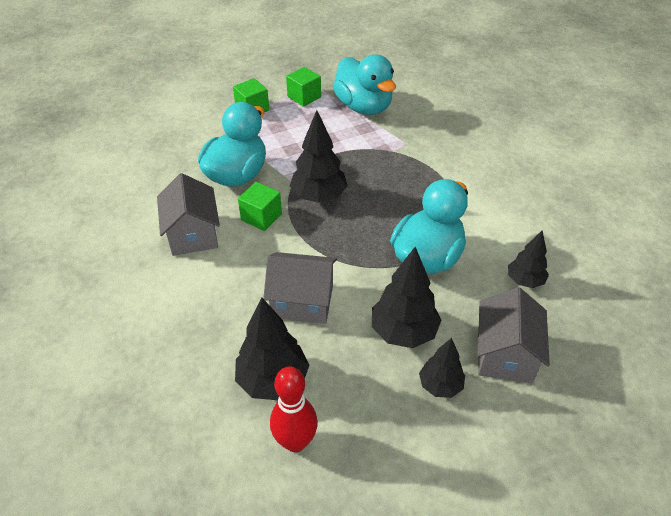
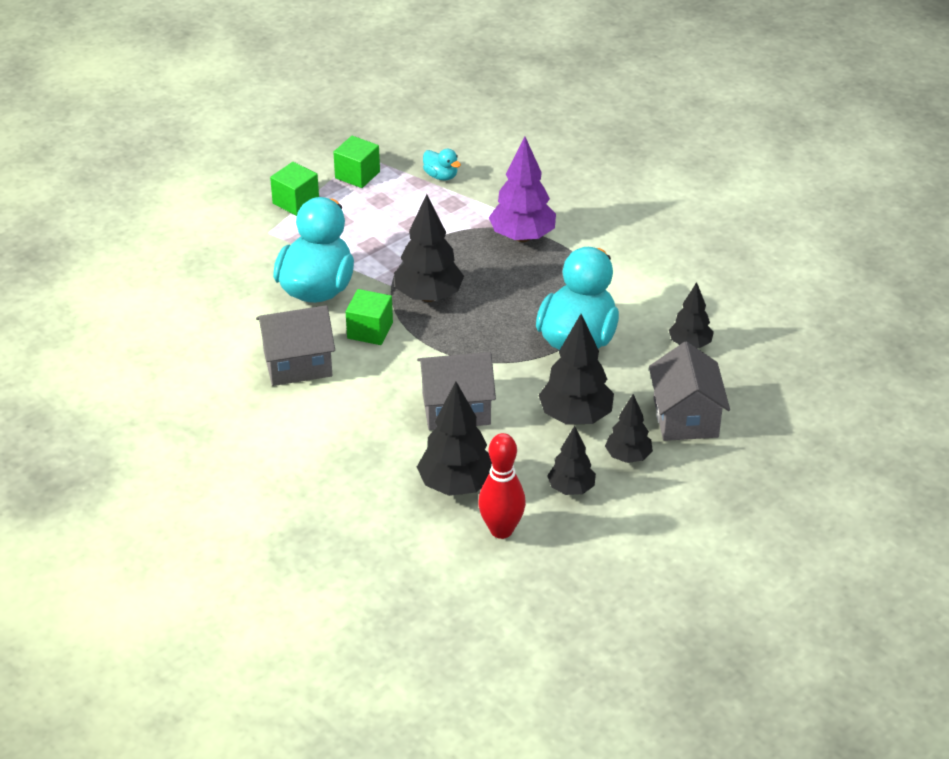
camera: 15 degrees left, 5 degrees down
grey house [157,173,220,256] -> grey house turned 75 degrees counterclockwise [256,305,335,386]
turquoise duck [333,54,396,115] -> turquoise duck [423,149,461,180], size x0.43
none -> purple tree [489,136,556,242]
none -> black tree [547,426,596,495]

